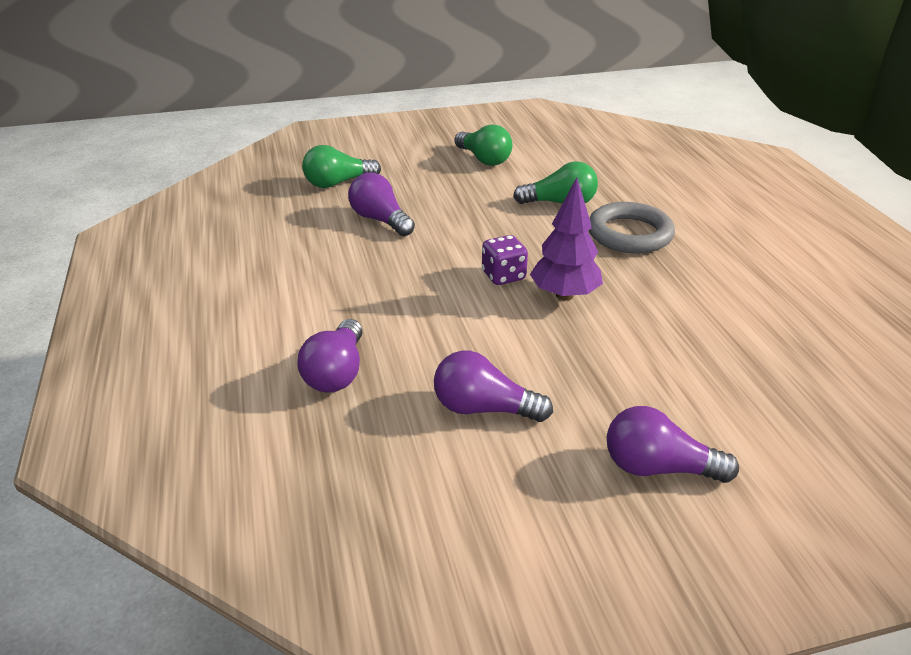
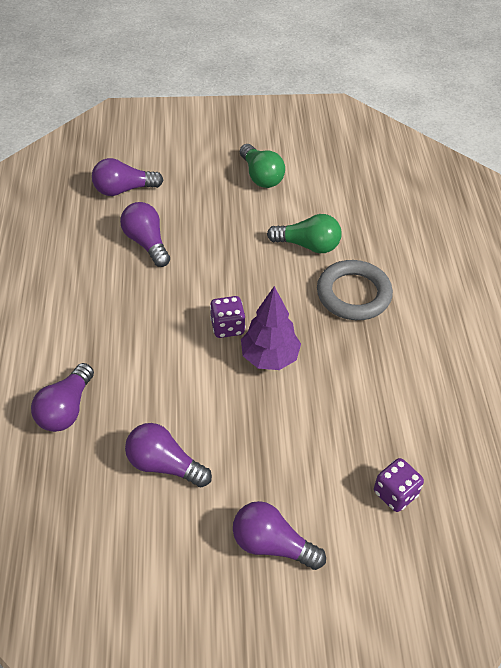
camera: 10 degrees right, 15 degrees up
green light bulb [302,145,381,188] -> purple light bulb [92,158,163,196]
none -> purple dice [374,458,424,512]

